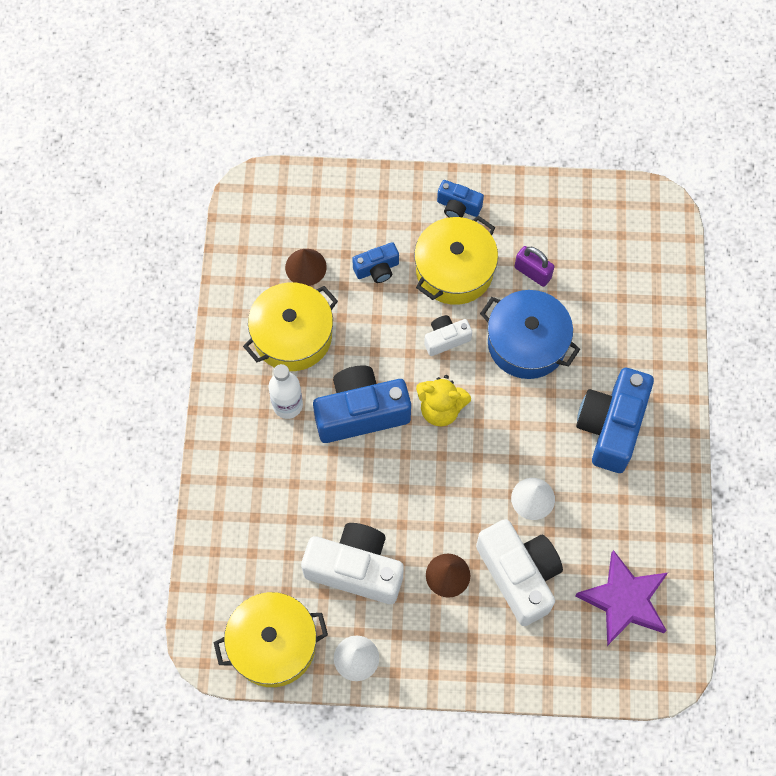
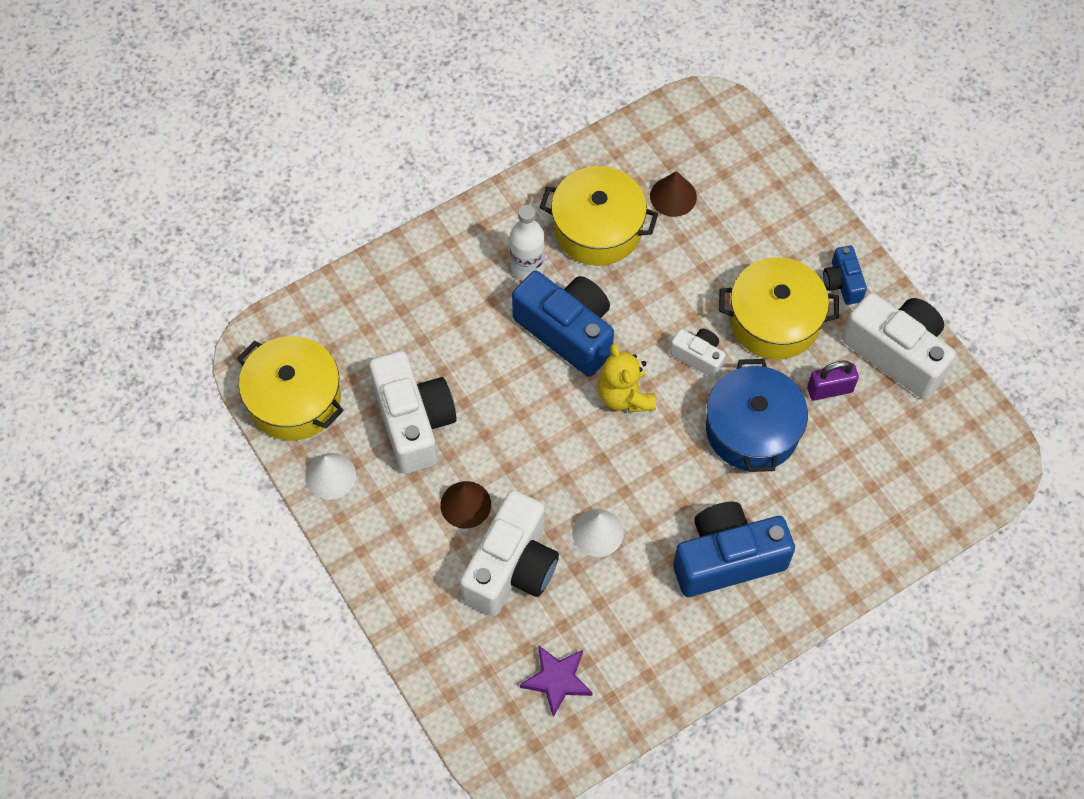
camera: 55 degrees right, 5 degrees down
blue camera [352,242,399,283] -> none
purple padlock [515,246,554,287] -> purple padlock turned 75 degrees clockwise [807,361,859,400]
purple star [575,550,668,646] -> purple star [520,645,592,717], size x0.65
none -> white camera [842,293,956,399]

